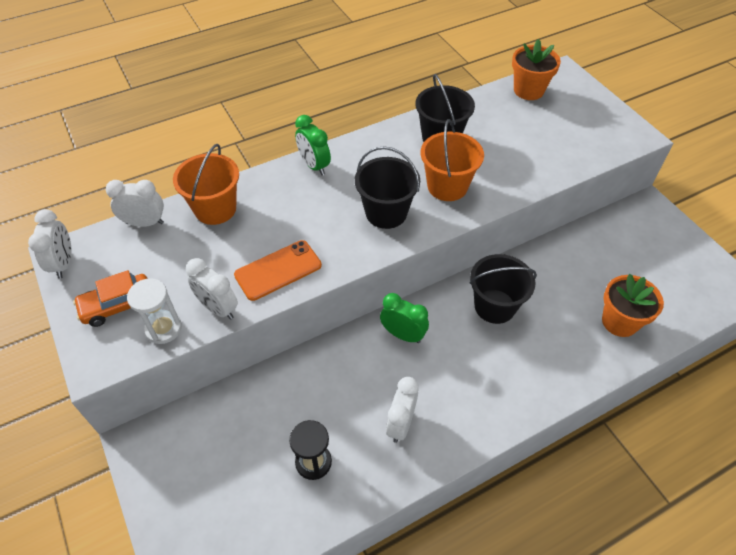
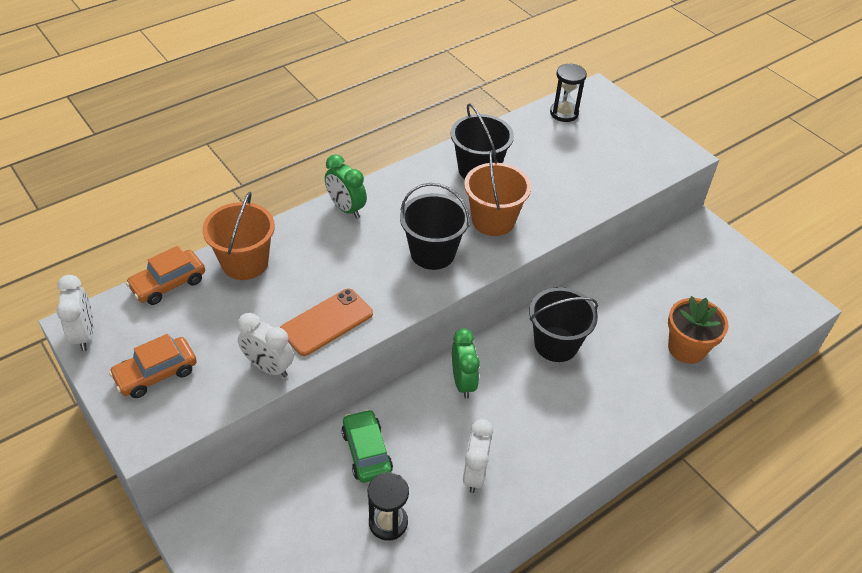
camera: 10 degrees left, 5 degrees down
white clock [106,180,164,227] -> orange car [126,246,205,305]
white hourglass [127,278,182,344] -> none
green clock [380,293,429,343] -> green clock turned 60 degrees clockwise [452,329,480,399]
orange flower pot [512,39,561,100] -> black hourglass [550,63,587,122]
none -> green car [341,409,393,483]

